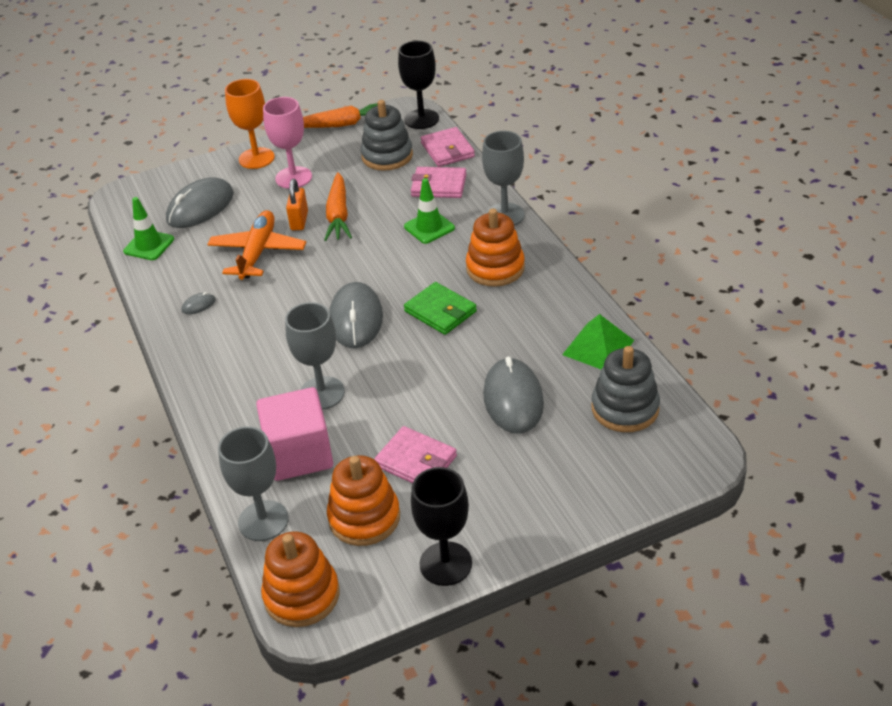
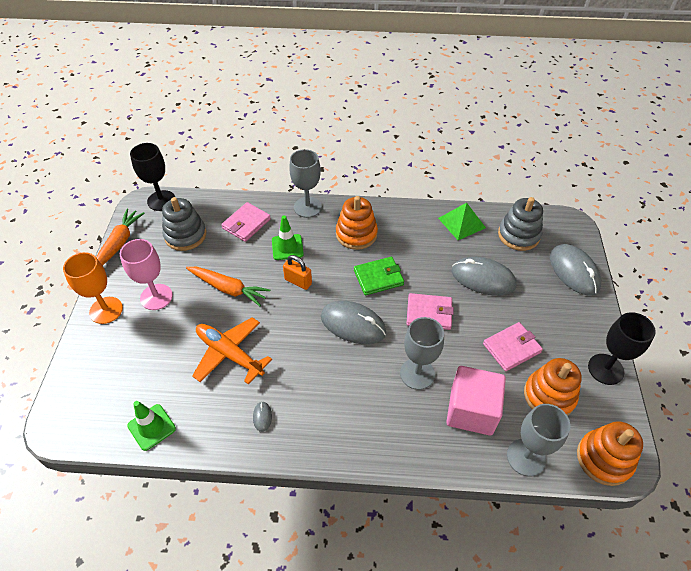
camera: 65 degrees left, 10 degrees up
grey mouse [166,177,234,228] -> grey mouse moved to [550,244,601,296]
orange padlock [286,179,308,230] -> orange padlock moved to [283,255,312,290]
pink wallet [421,127,475,167] -> pink wallet moved to [406,293,454,330]

